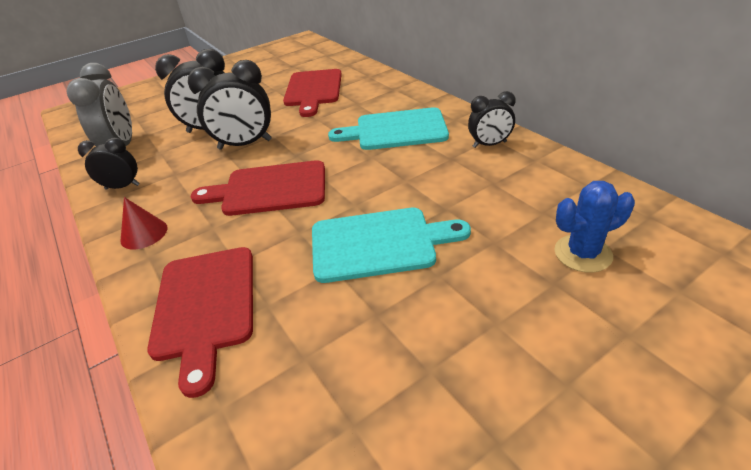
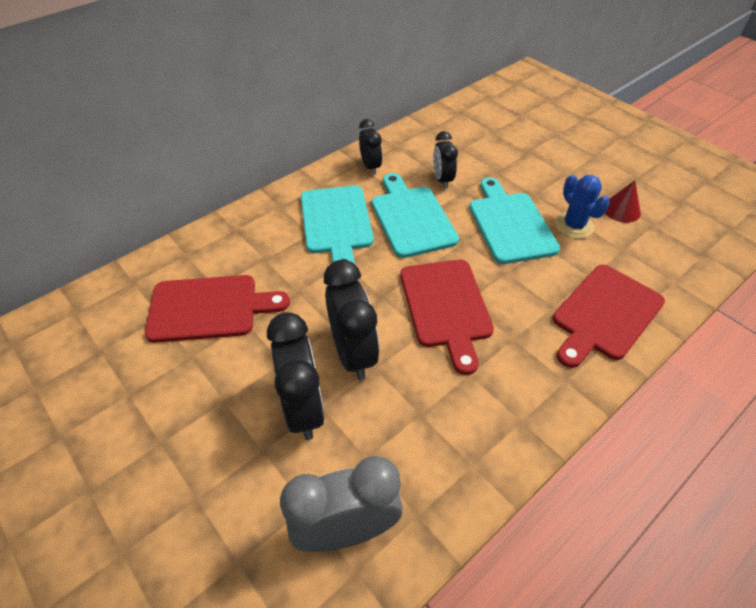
camera: 100 degrees left, 10 degrees up
black clock [78,137,140,190] -> black clock moved to [433,131,458,189]
red cone [120,197,167,249] -> red cone moved to [605,180,641,223]
red cutting board [147,247,253,398] -> red cutting board turned 150 degrees clockwise [553,265,665,368]
blue cactus [554,181,635,273] -> blue cactus moved to [555,175,610,239]
none -> turquoise cutting board [372,173,459,258]

